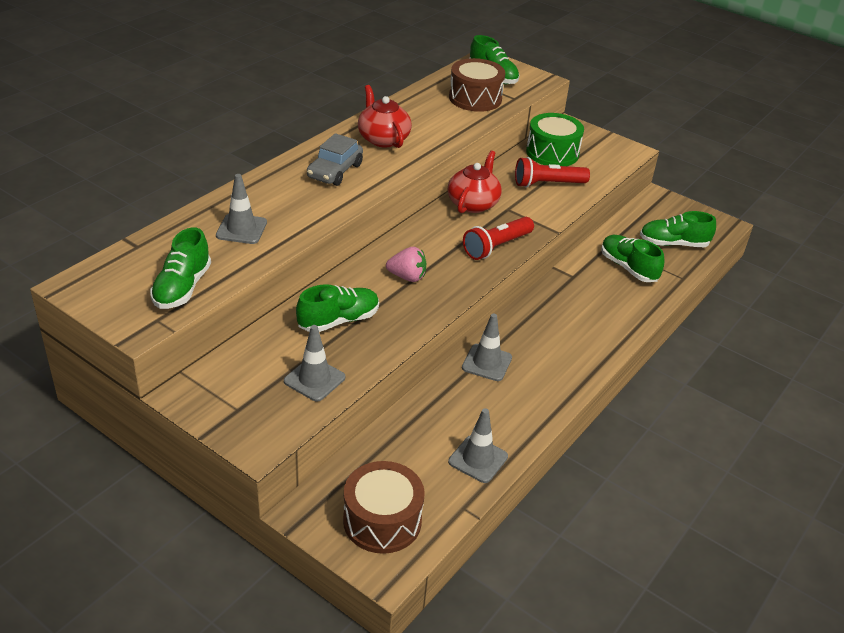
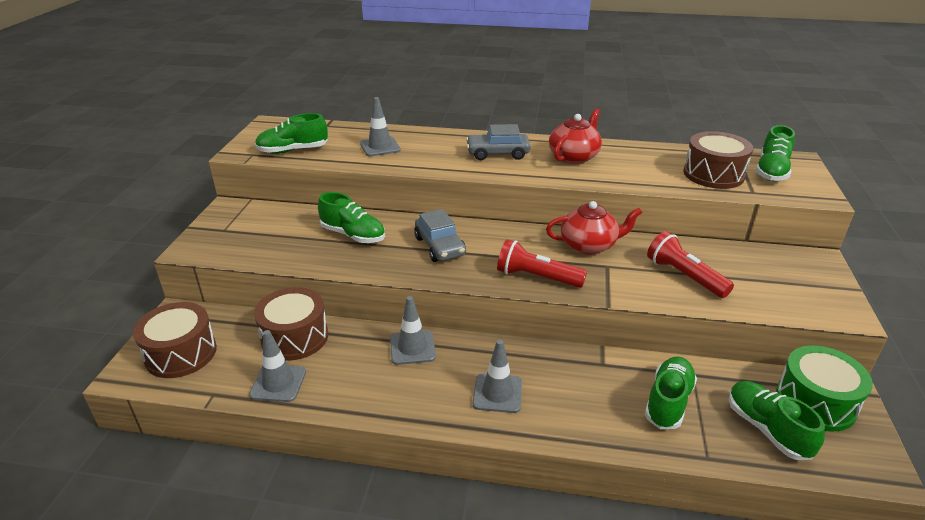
camera: 65 degrees right, 5 degrees down
grey traffic cone [284,325,345,402] -> grey traffic cone moved to [473,340,522,413]
pink strawberry [386,247,426,282] -> grey car [414,209,466,262]
green drum [526,113,584,166] -> green drum moved to [776,345,873,431]
none -> brown drum [254,287,328,361]

